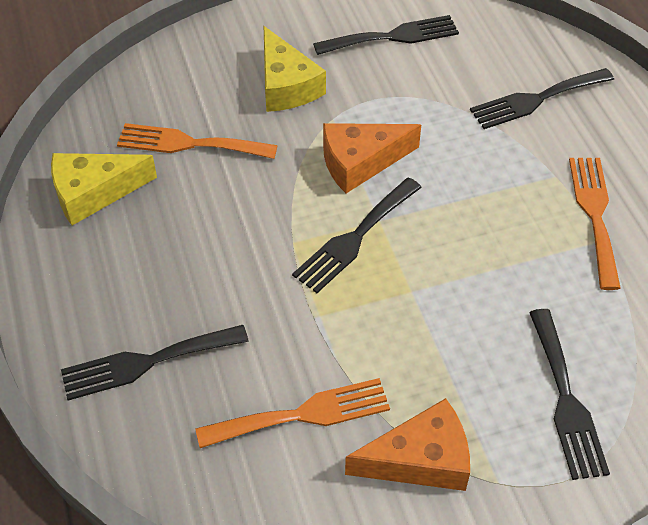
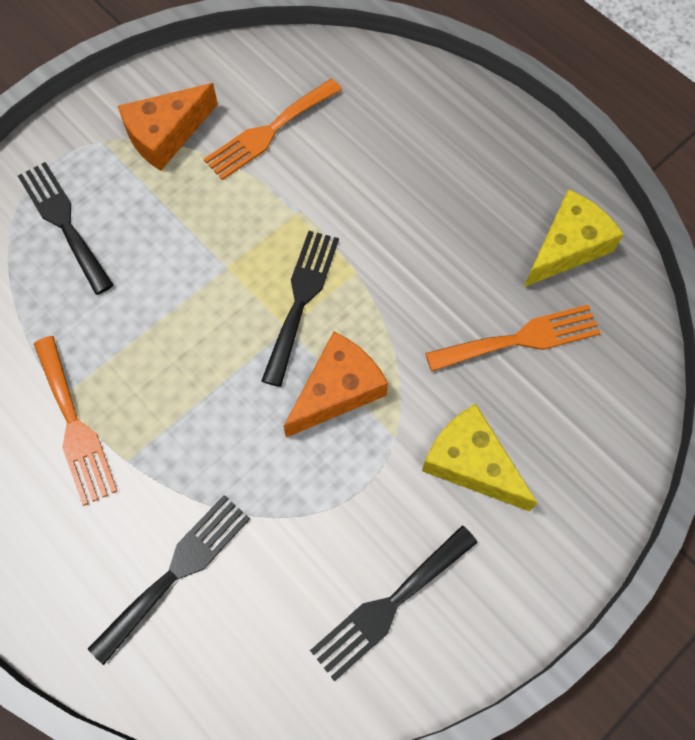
camera: 155 degrees right, 15 degrees up
black fork [61,325,249,400] -> none

